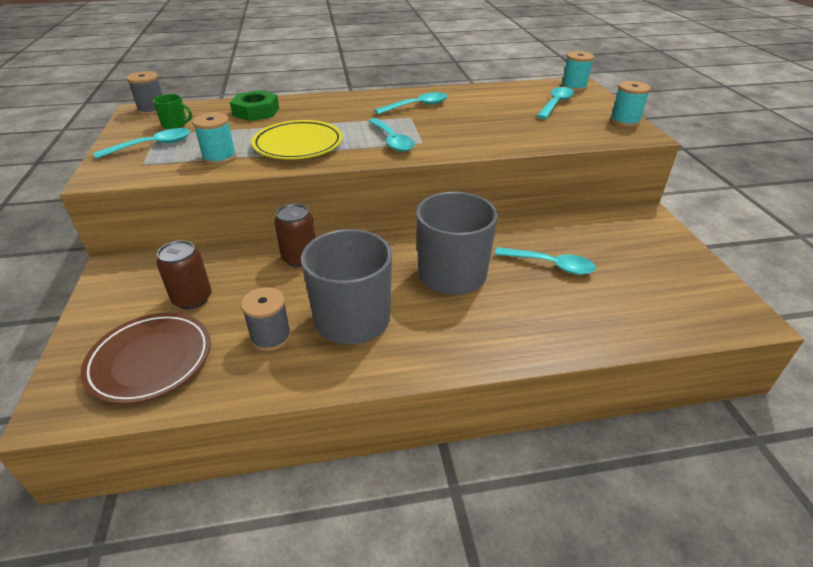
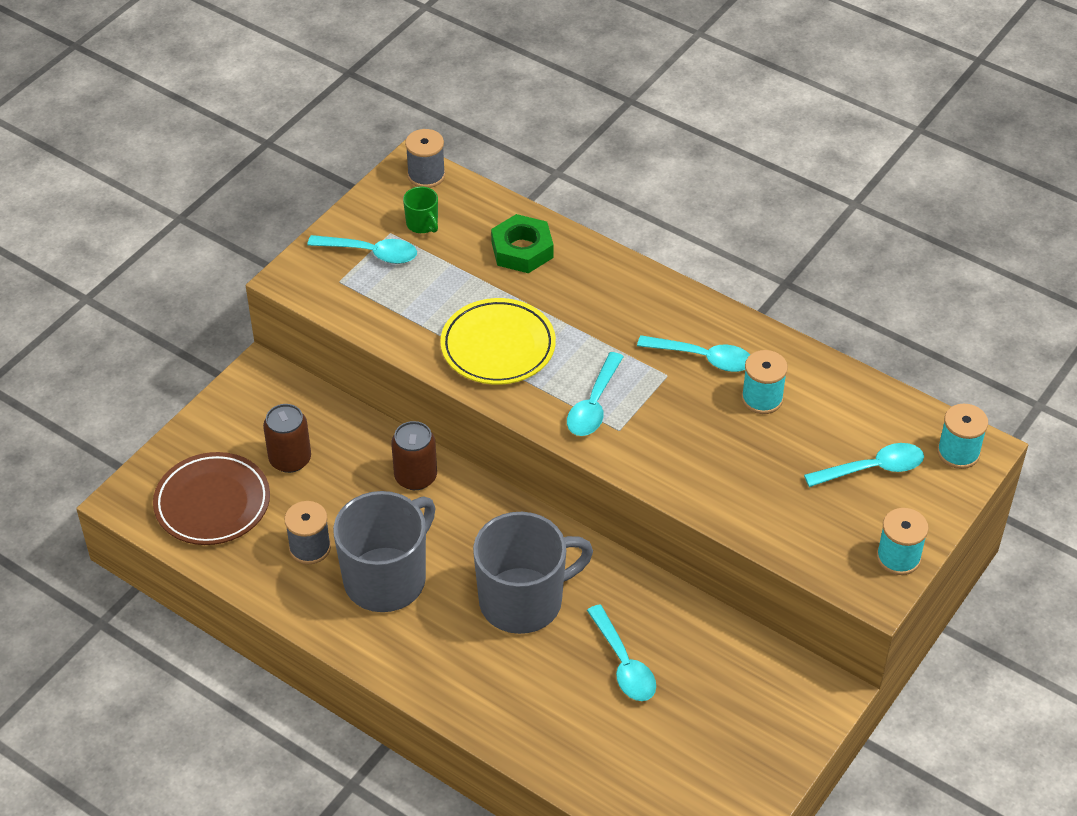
camera: 45 degrees right, 10 degrees up
turquoise spool [192,113,236,165] -> turquoise spool moved to [741,350,788,414]

